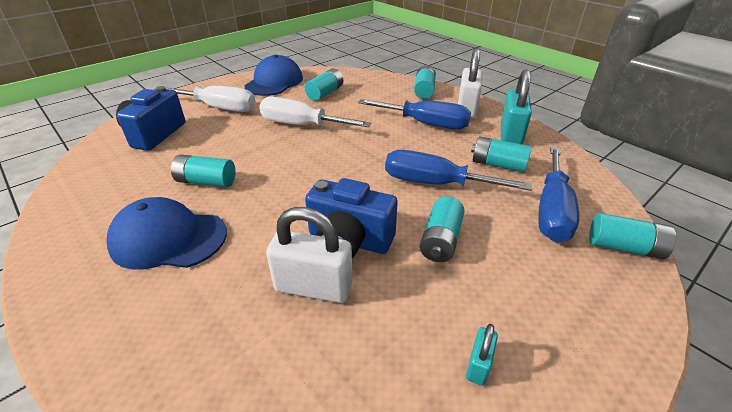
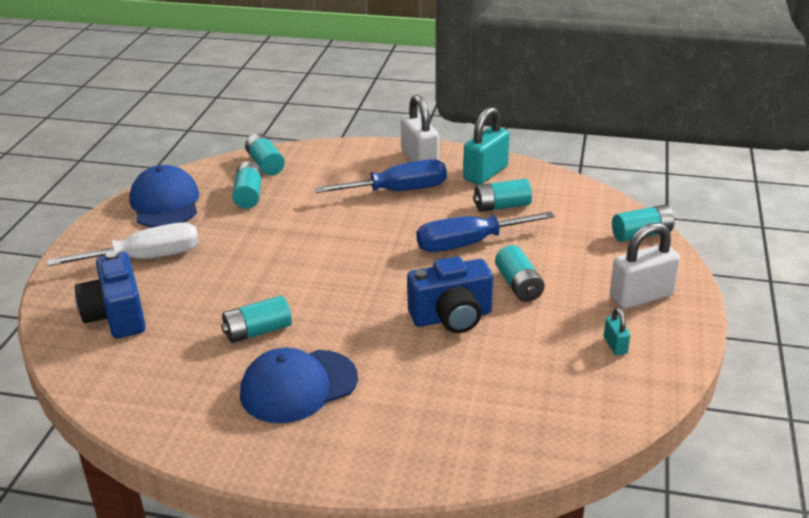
camera: 35 degrees left, 5 degrees down
white screwdriver [259,97,371,127] -> none
white padlock [266,207,353,303] -> white padlock moved to [610,223,680,309]
turquoise battery [414,65,436,99] -> turquoise battery moved to [245,133,285,175]
turquoise padlock [501,69,532,144] -> turquoise padlock turned 60 degrees clockwise [463,107,510,185]
blue screwdriver [538,147,579,242] -> none

